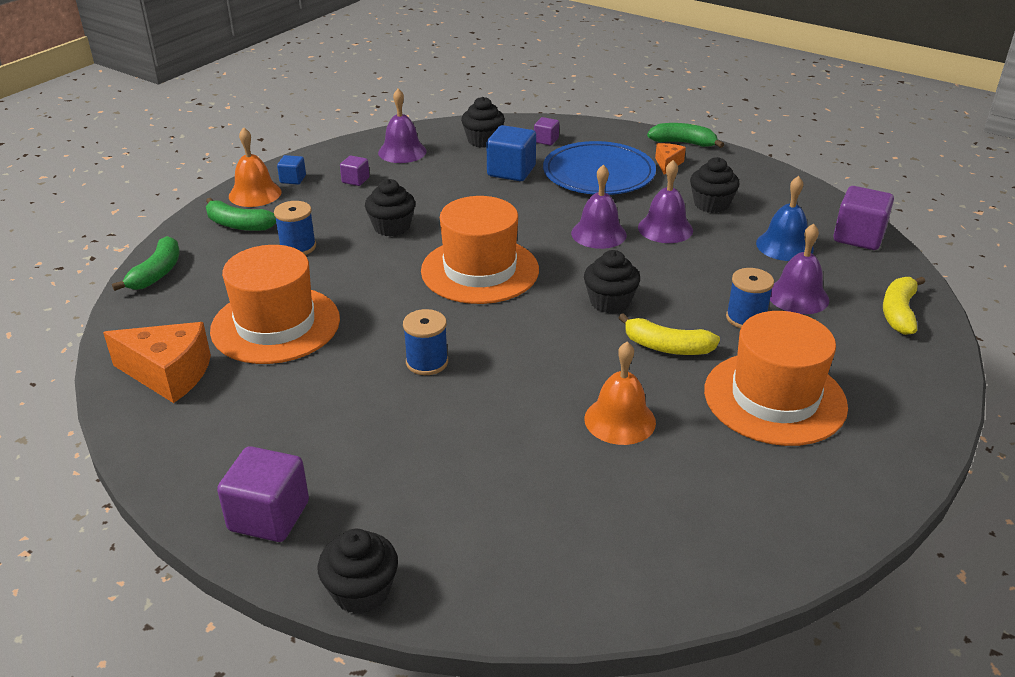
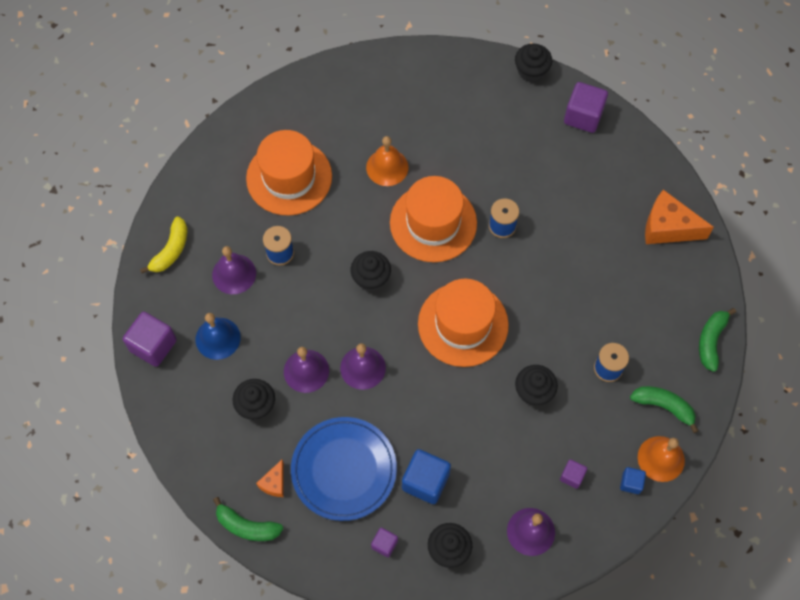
camera: 175 degrees left, 30 degrees up
orange hat [210,245,340,364] -> orange hat moved to [390,176,477,262]
yellow banana [618,313,720,355] -> none

